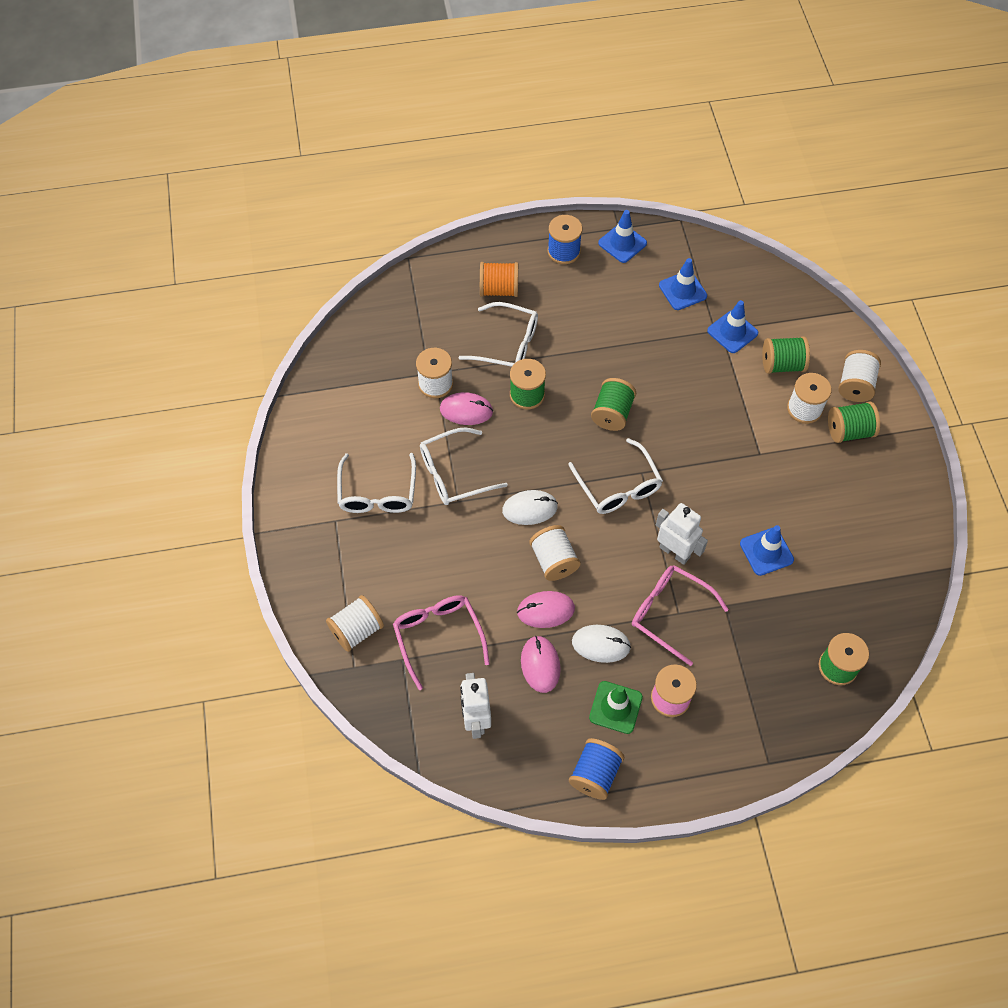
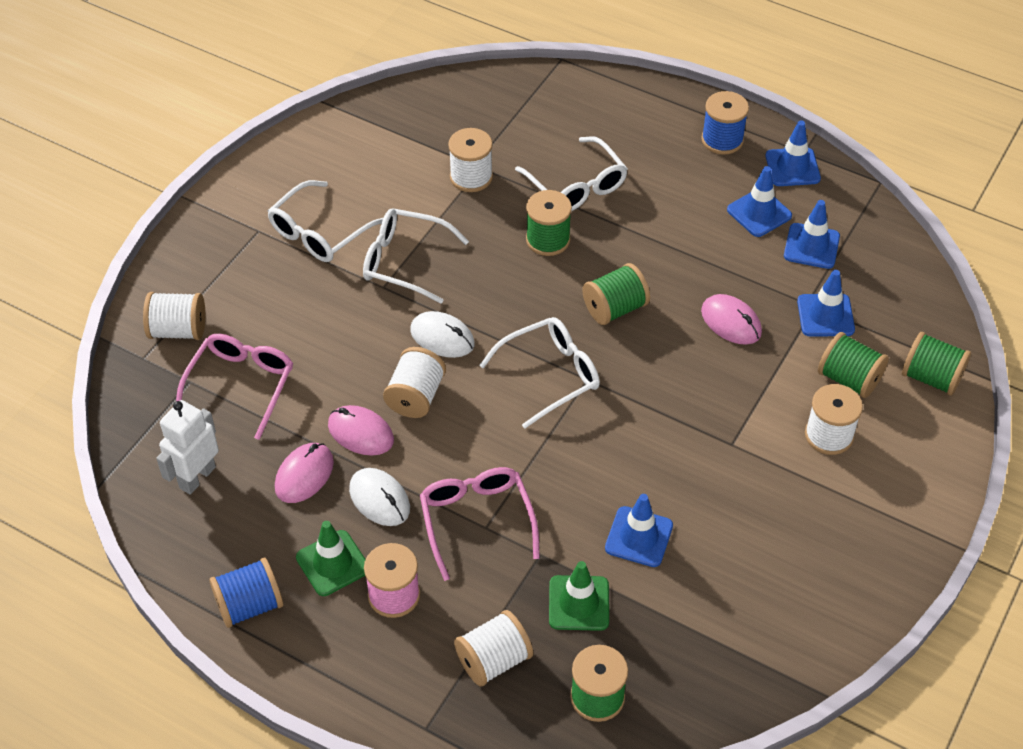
camera: 40 degrees right, 10 degrees down
pink mouse [440,392,493,425] -> pink mouse moved to [701,294,762,345]
orange spool [480,262,518,297] -> none
white glasses [568,438,663,514] -> white glasses turned 135 degrees counterclockwise [479,317,600,428]
white robot [656,503,708,565] -> none
green spool [828,401,880,443] -> green spool moved to [902,332,971,396]
white spool [838,350,881,402] -> white spool moved to [454,610,533,686]
none -> green traffic cone [549,561,609,631]
none -> blue traffic cone [727,166,792,237]

